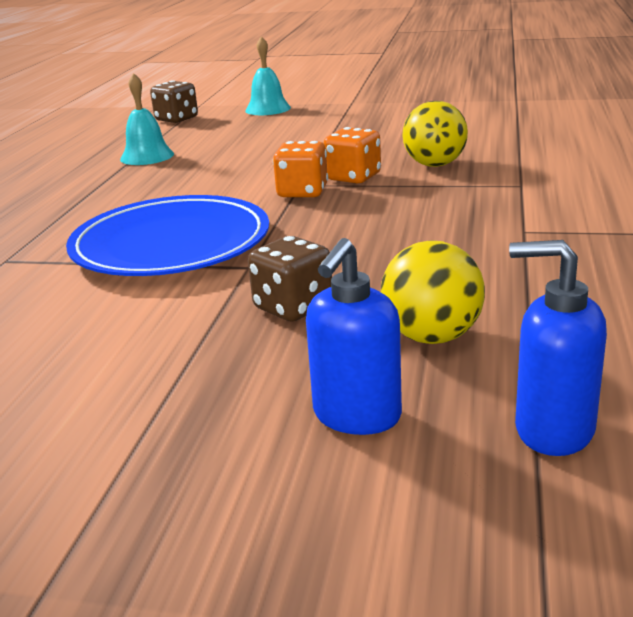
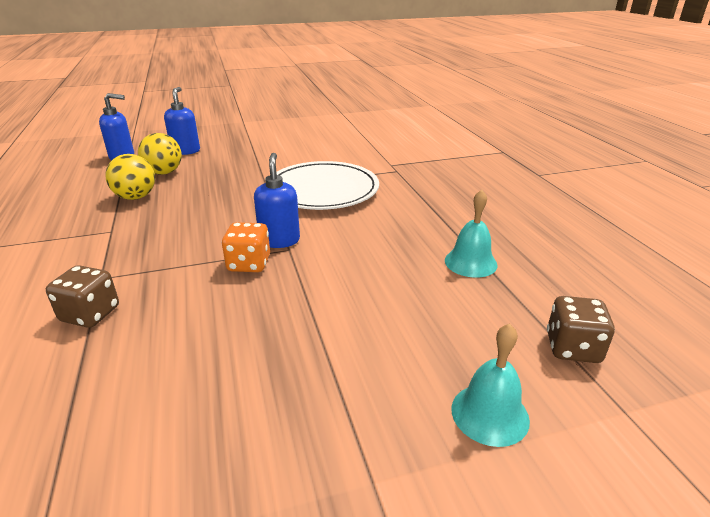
camera: 150 degrees right, 5 degrees up
blue plate [66,195,269,276] -> white plate [276,161,379,210]
brown dice [248,236,332,321] -> brown dice moved to [46,265,119,328]
orange dice [273,141,328,197] -> blue soap dispenser [254,153,300,248]
yellow ball [402,101,468,167] -> yellow ball moved to [105,154,155,200]

